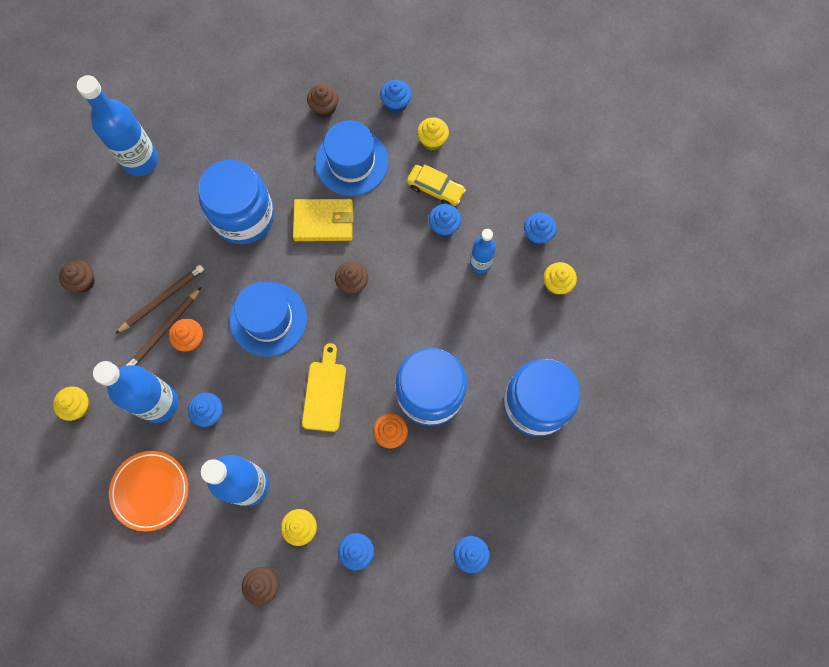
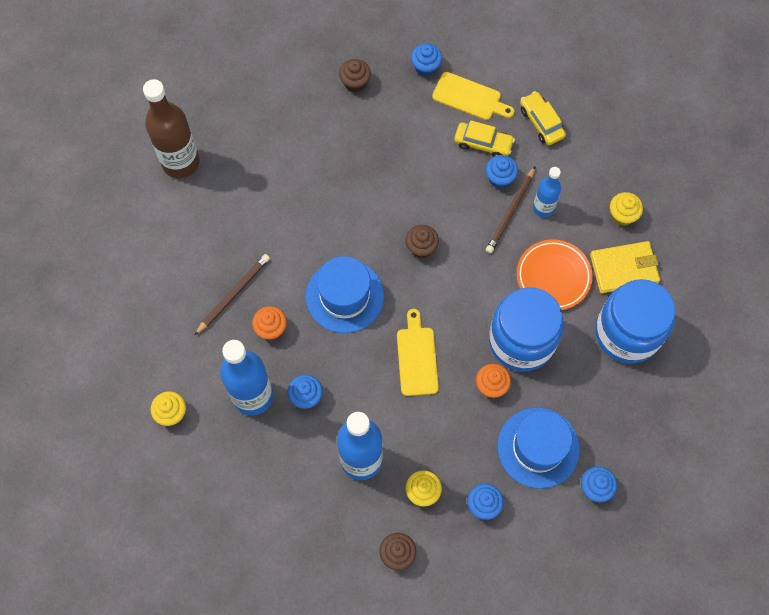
camera: 10 degrees left, 5 degrees down
brown cupcake [59,260,95,293] -> none
blue bottle [77,75,158,176] -> brown bottle [143,79,200,178]
orange plate [109,451,189,531] -> orange plate moved to [517,239,593,310]
brown pencil [126,287,201,366] -> brown pencil moved to [486,166,536,253]
blue jar [198,160,274,244] -> none
yellow wallet [293,199,354,241] -> yellow wallet moved to [590,241,660,293]
blue hat [315,121,389,196] -> blue hat moved to [497,408,580,489]
yellow cupcake [417,117,449,151] -> yellow cutting board [432,72,514,120]
blue cupcake [524,212,557,245] -> none
none -> yellow car [520,91,566,145]

